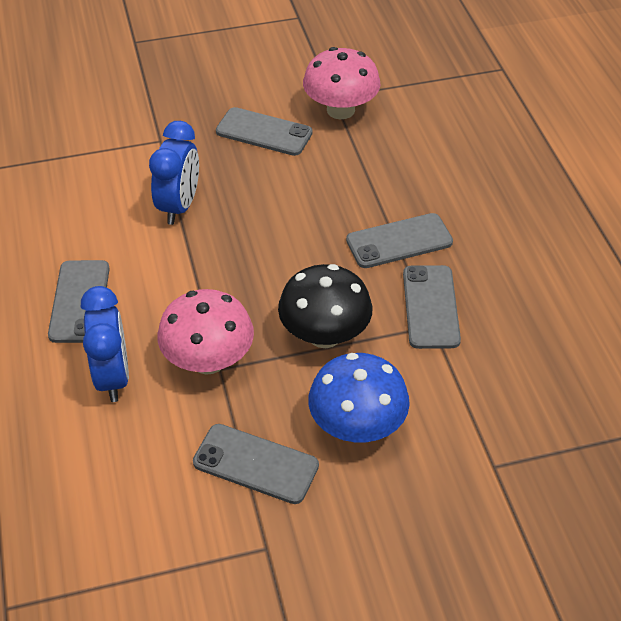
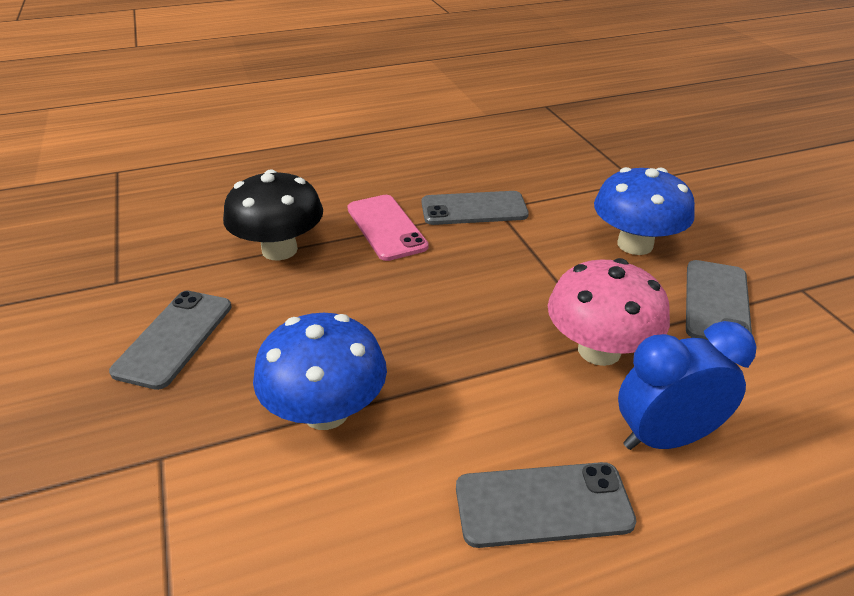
camera: 95 degrees left, 10 degrees down
blue clock [149,121,199,225] -> blue mushroom [253,313,387,430]
black mushroom [278,264,373,348] -> black mushroom moved to [223,169,323,260]
pink mushroom [303,47,381,119] -> none
grey phone [346,213,453,268] -> pink phone [347,195,429,261]

